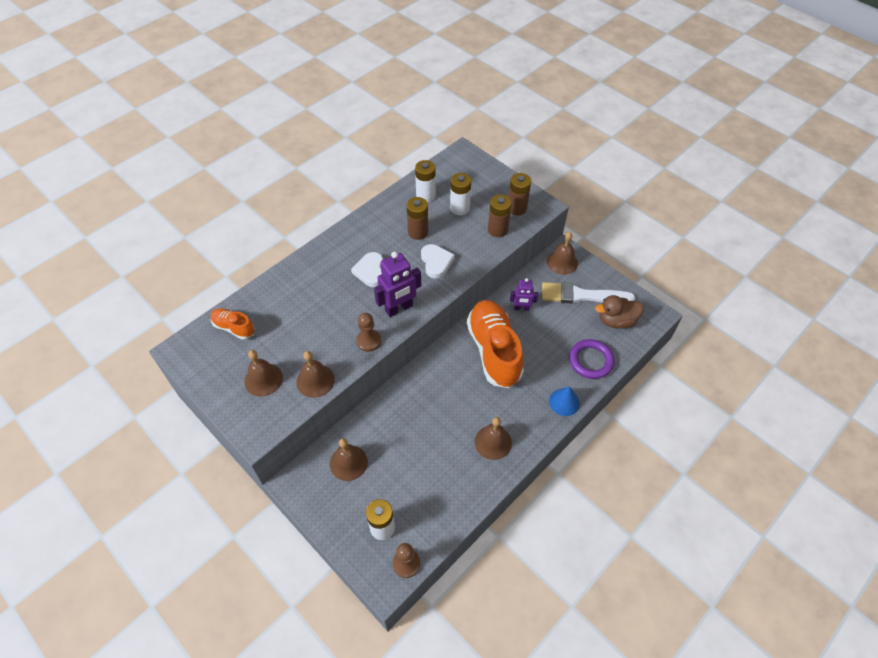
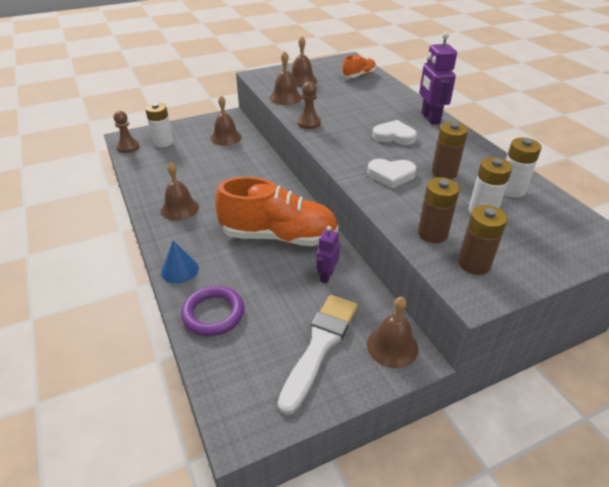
camera: 110 degrees right, 15 degrees down
purple robot [374,252,421,317] -> purple robot moved to [419,32,457,125]
brown duck [595,295,644,329] -> none

